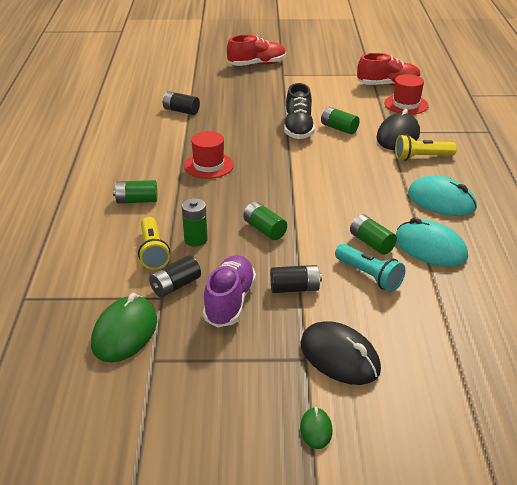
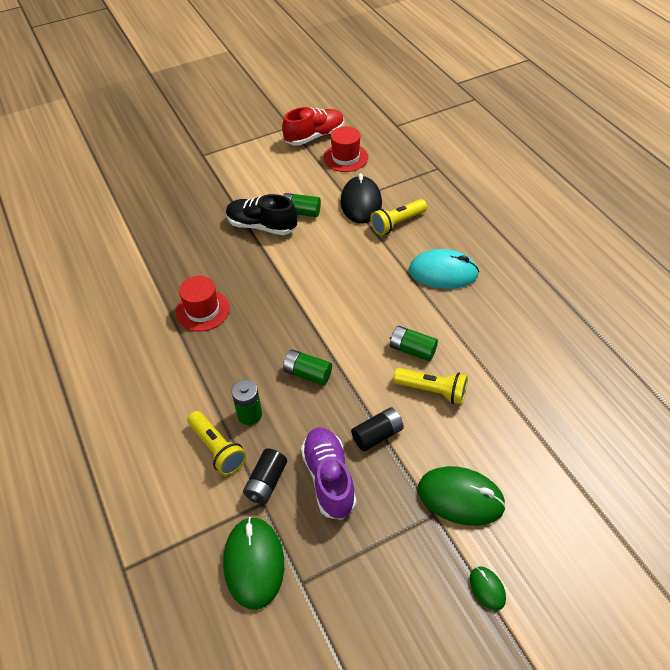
camera: 25 degrees left, 15 degrees up
green battery [113,180,157,204] -> none
black battery [163,91,200,115] -> none
red shoe [227,35,286,66] -> none
black shoe [284,83,315,139] -> black shoe turned 135 degrees clockwise [226,194,297,235]
black mouse [300,321,381,385] -> green mouse [418,466,506,526]
turquoise flashlight [335,244,405,292] -> yellow flashlight [393,368,468,405]
turquoise mouse [395,217,468,267] -> none

